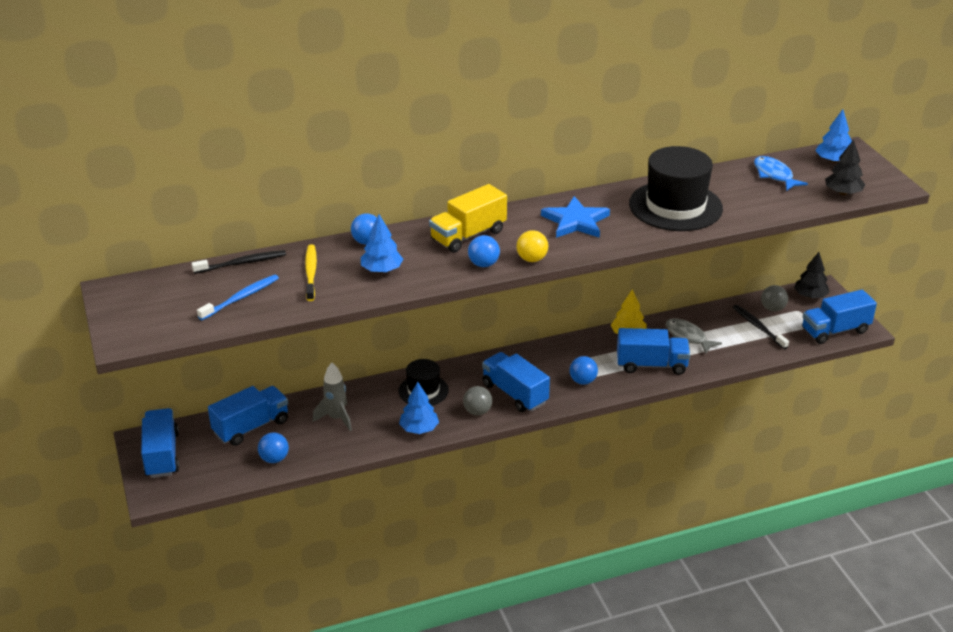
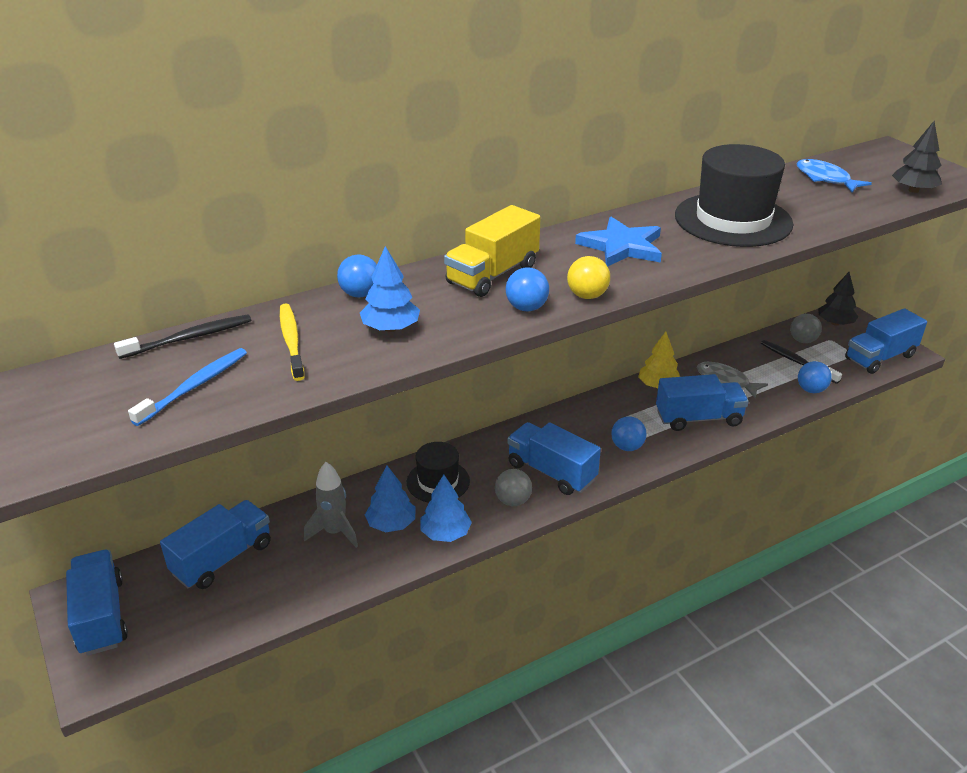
camera: 10 degrees left, 0 degrees up
blue ball [258,433,289,463] -> blue ball moved to [798,361,832,393]
blue tree [815,109,852,163] -> blue tree moved to [365,465,415,532]

